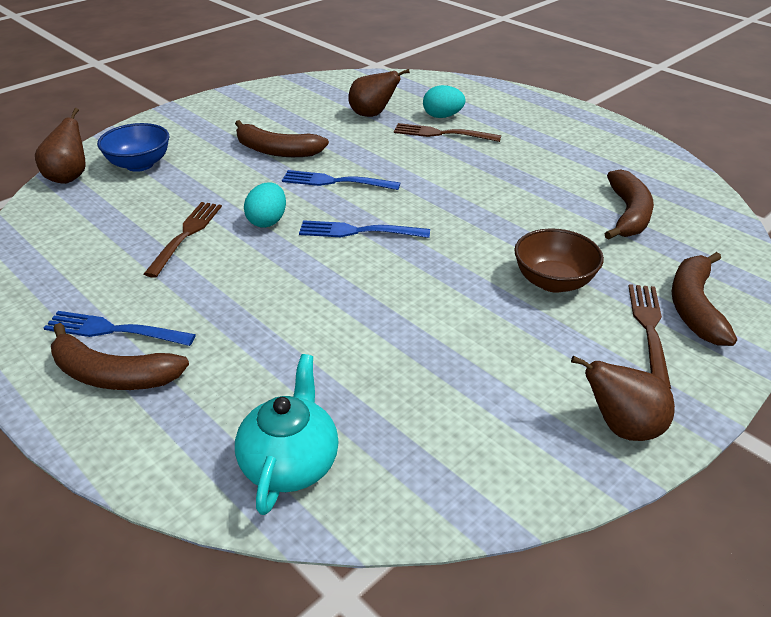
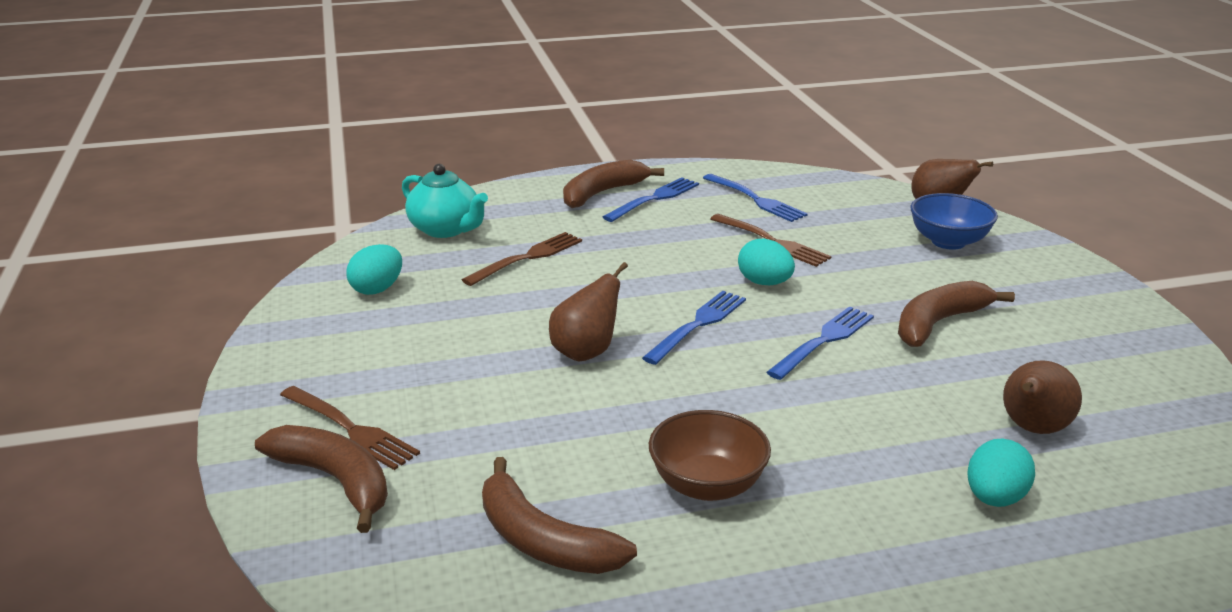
camera: 120 degrees right, 10 degrees down
brown fork [394,123,501,142] -> brown fork moved to [462,232,582,286]
brown bowl [514,228,604,293] -> brown bowl moved to [649,410,771,501]
brown pear [571,356,675,441] -> brown pear moved to [549,262,628,362]
none -> turquoise egg [347,244,402,295]
none -> blue fork [703,174,808,222]

